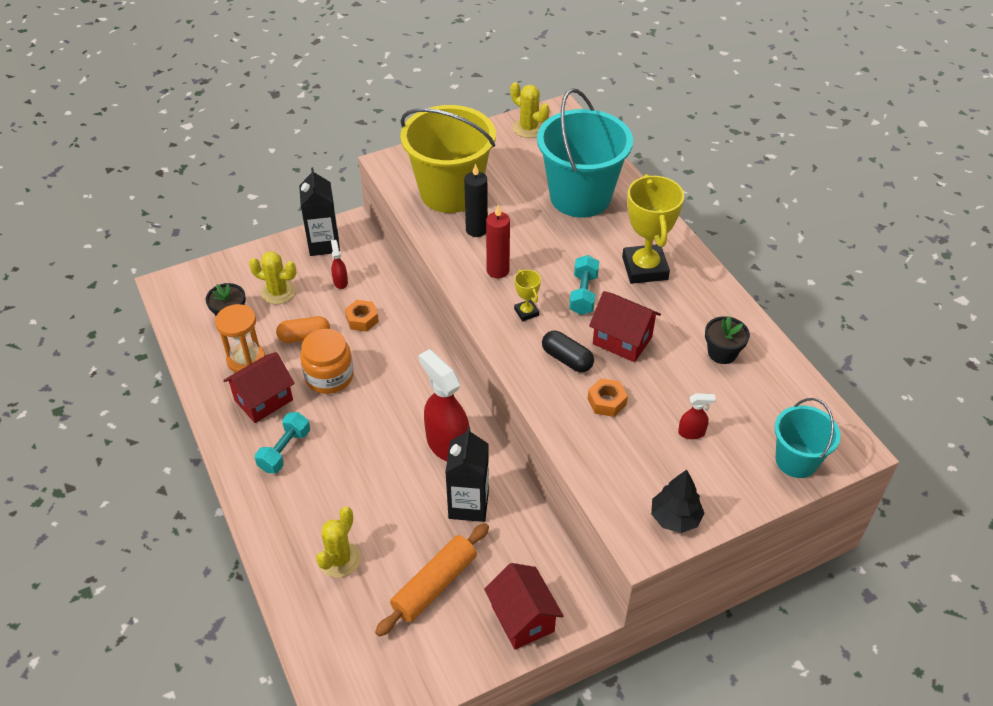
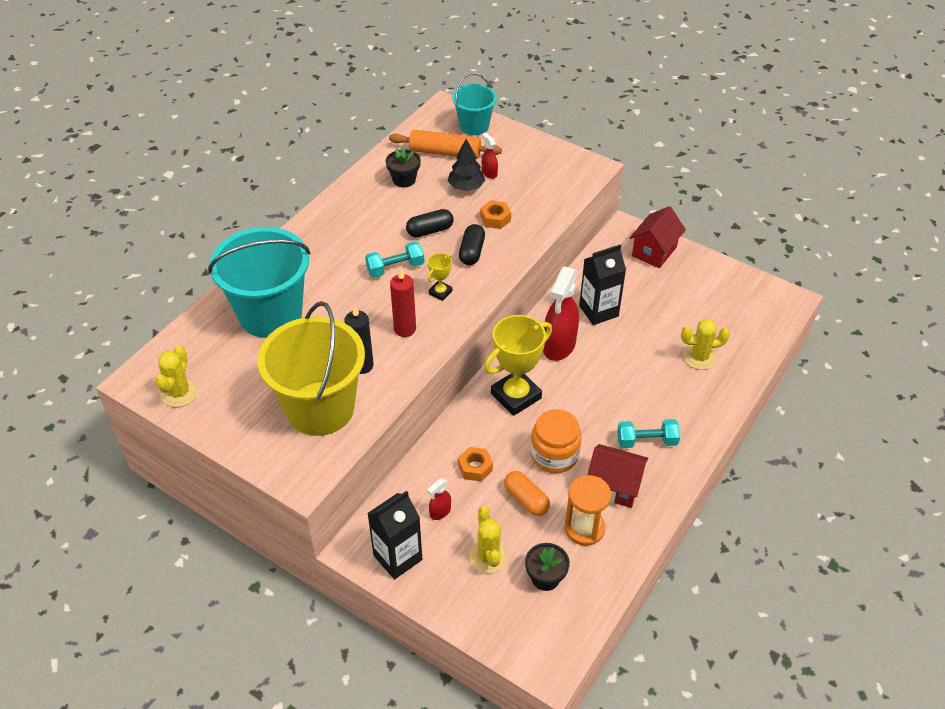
camera: 120 degrees left, 0 degrees up
orange rolling pin [375,523,489,637] -> orange rolling pin moved to [389,130,502,159]
red house [589,291,661,362] -> black capsule [406,209,454,237]
yellow trophy [622,174,684,284] -> yellow trophy moved to [484,315,552,416]
black tree [651,470,704,533] -> black tree moved to [448,139,485,191]

